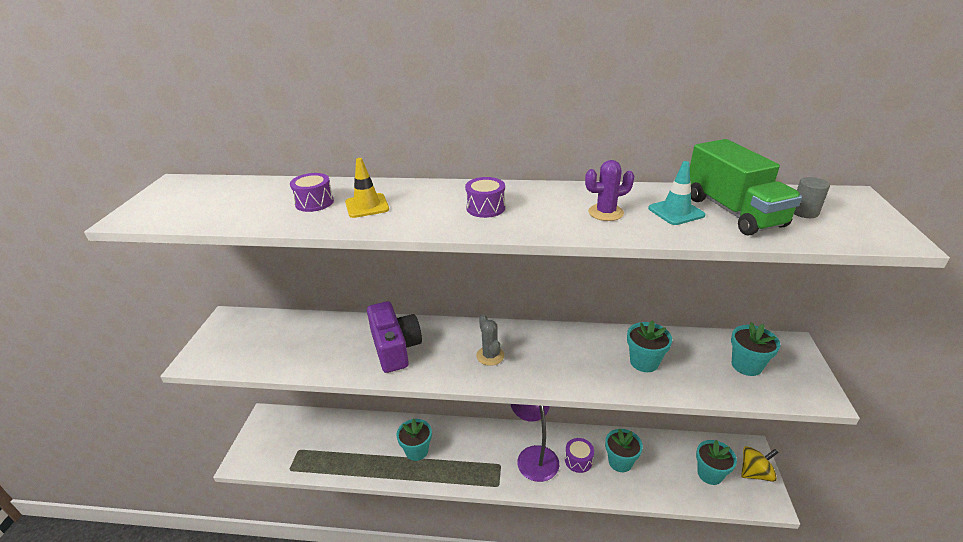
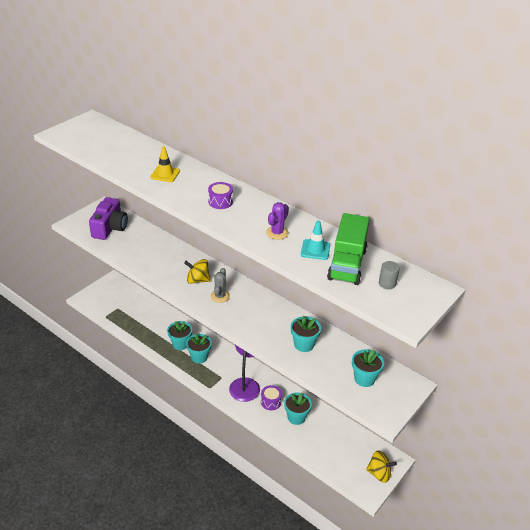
camera: 30 degrees right, 5 degrees up
purple drum [290,173,334,212] -> none
purple camera [367,301,422,373] -> purple camera moved to [89,197,128,240]
purple cactus [585,160,634,221] -> purple cactus turned 75 degrees counterclockwise [266,202,289,240]
turquoise flower pot [696,440,737,485] -> turquoise flower pot moved to [186,334,212,363]
none -> yellow spinning top [184,259,210,284]

